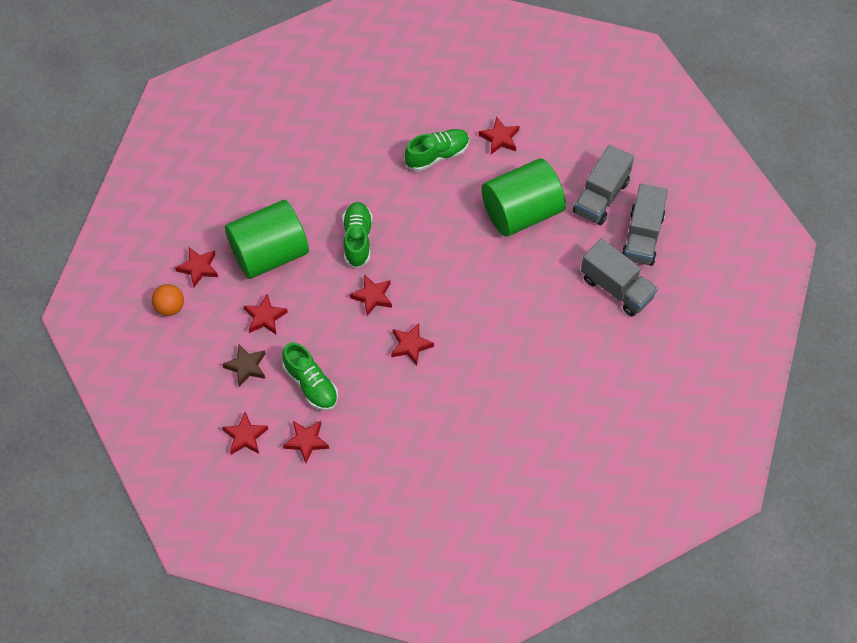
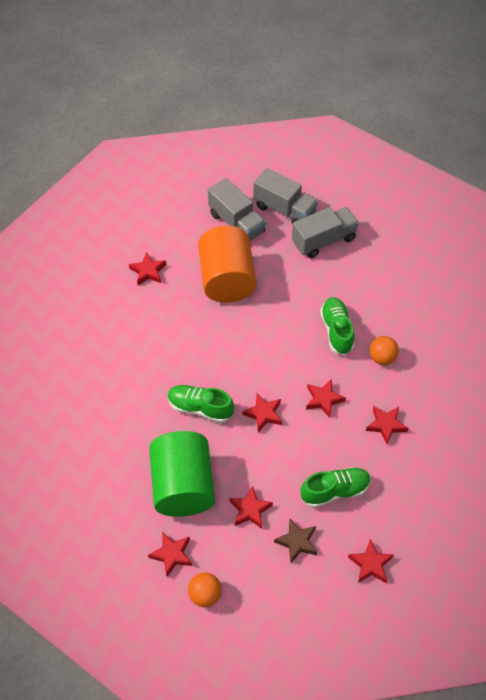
camera: 70 degrees left, 5 degrees down
red star [283,421,329,463] -> red star moved to [366,406,408,444]
green shoe [404,129,469,171] -> green shoe moved to [320,297,354,355]
green cylinder [482,158,566,237] -> orange cylinder [198,226,256,303]
none -> orange ball [369,336,399,365]

